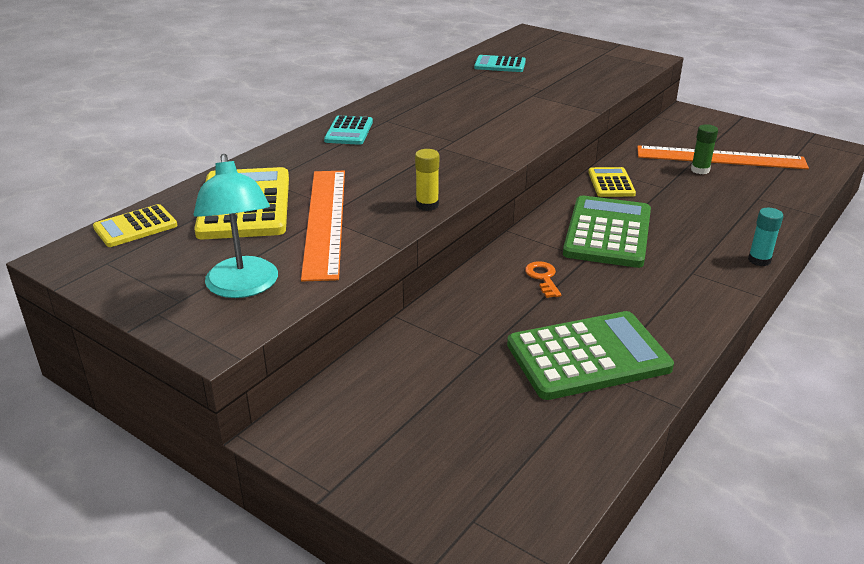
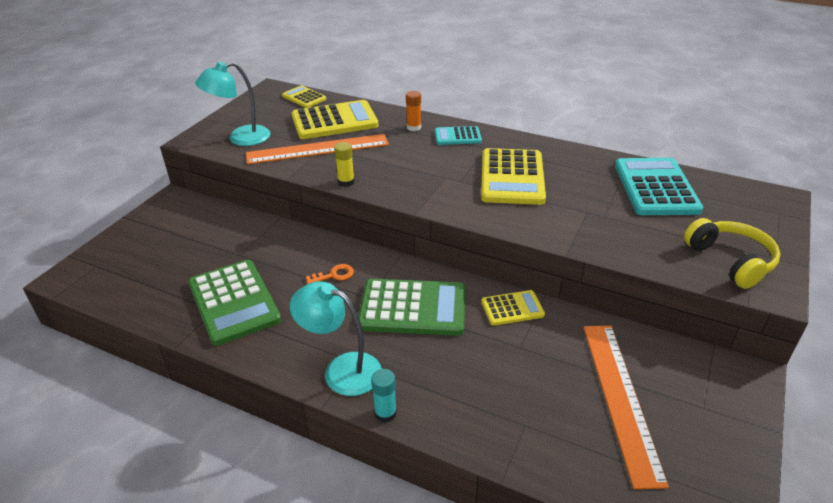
camera: 80 degrees right, 5 degrees up
turquoise calculator [474,55,526,72] -> turquoise calculator [615,158,703,215], size x1.85
green glue stick [691,124,718,174] -> none
none -> turquoise lamp [290,281,382,396]
none -> orange glue stick [406,91,421,131]
none -> yellow calculator [481,148,546,205]
none -> yellow headphones [684,218,780,289]

